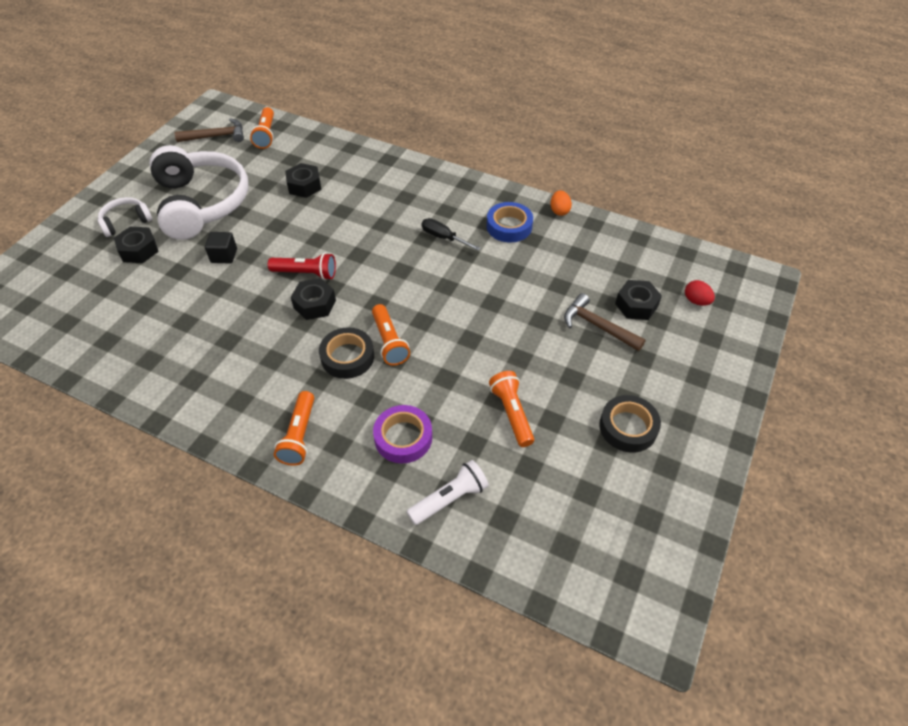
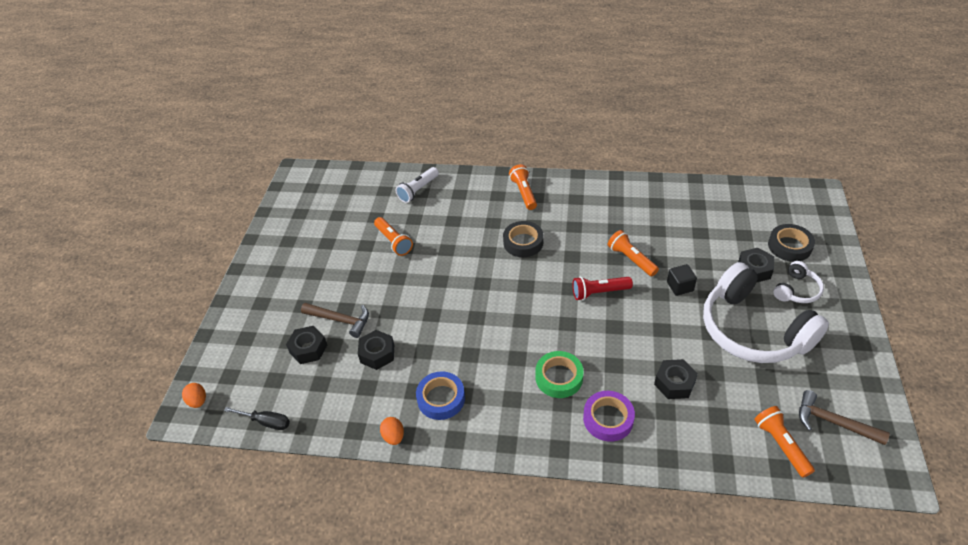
camera: 165 degrees right, 5 degrees down
brown hammer [174,118,244,142] -> brown hammer turned 60 degrees clockwise [799,390,890,445]
black nut [291,278,336,320] -> black nut moved to [358,330,394,370]
orange flashlight [372,304,410,365] -> orange flashlight moved to [608,230,659,276]
purple tape [373,405,432,463] -> purple tape moved to [583,391,635,442]
black screwdriver [421,218,481,251] -> black screwdriver moved to [224,407,290,430]
black tape [599,395,661,452] -> black tape moved to [768,224,815,262]
red egg [685,280,715,306] -> none
none -> orange egg [182,383,206,408]
none -> green tape [535,351,584,398]

